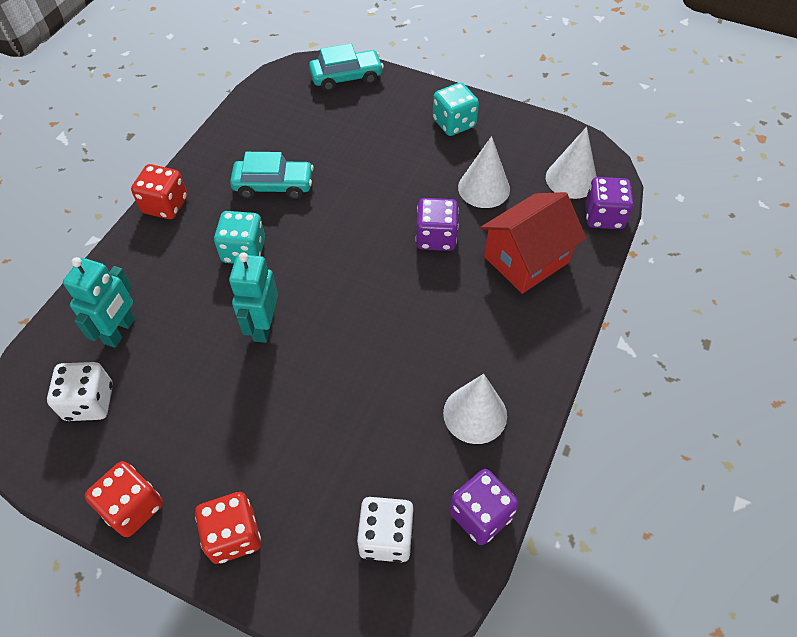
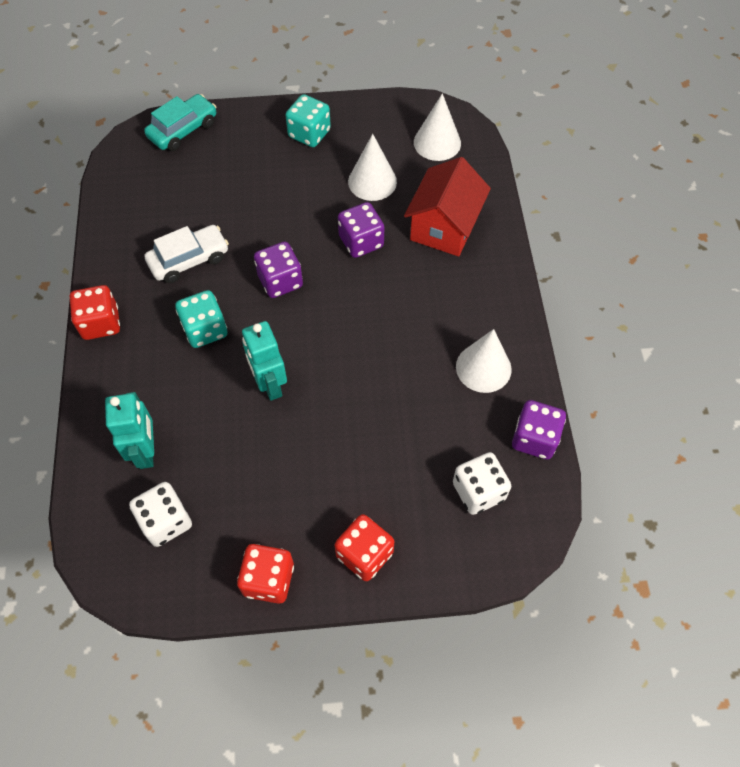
camera: 30 degrees left, 5 degrees up
turquoise car [230,152,314,199] -> white car [145,225,229,283]
purple dice [585,177,634,229] -> purple dice moved to [254,242,303,298]

